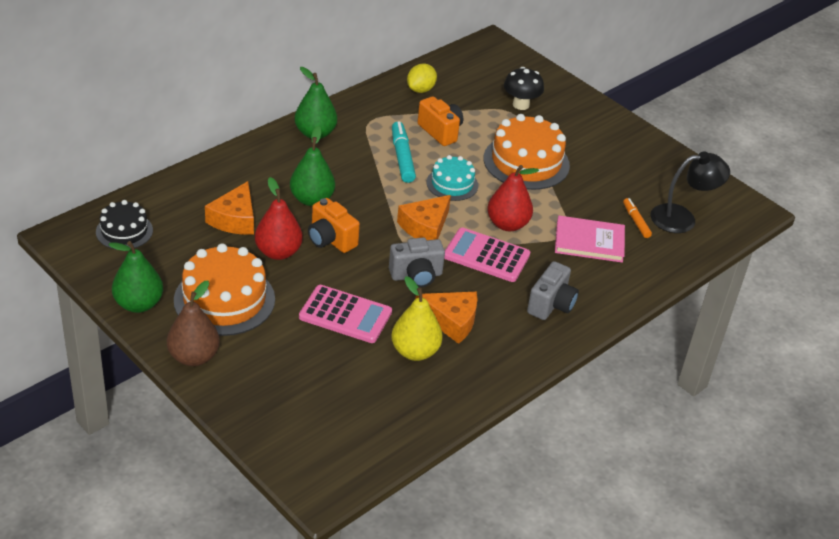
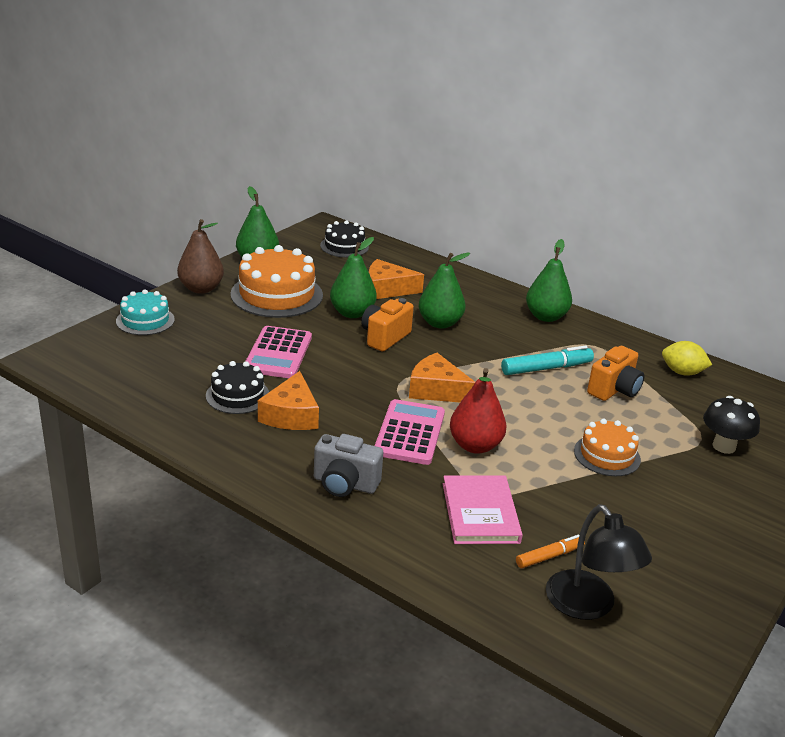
camera: 80 degrees right, 10 degrees down
red pear [255,177,303,260] -> green pear [330,237,377,318]
grey camera [389,237,445,288] -> none
yellow pear [391,276,443,361] -> black cake [206,361,269,414]
turquoise cake [427,155,478,201] -> turquoise cake moved to [116,290,175,335]
orange cake [484,114,570,190] -> orange cake [574,419,641,476], size x0.58

